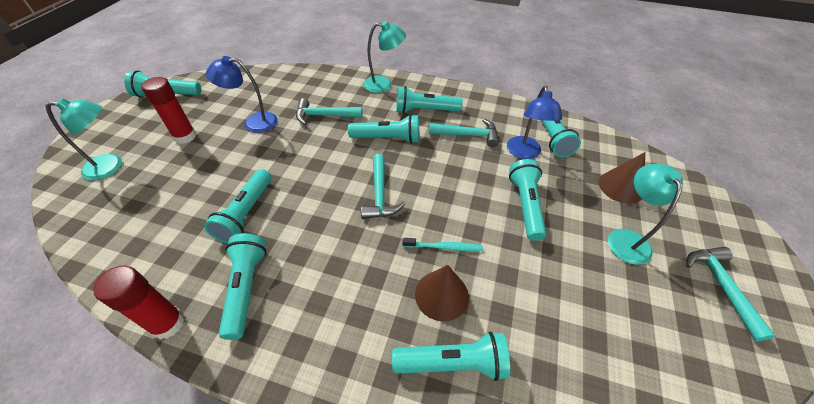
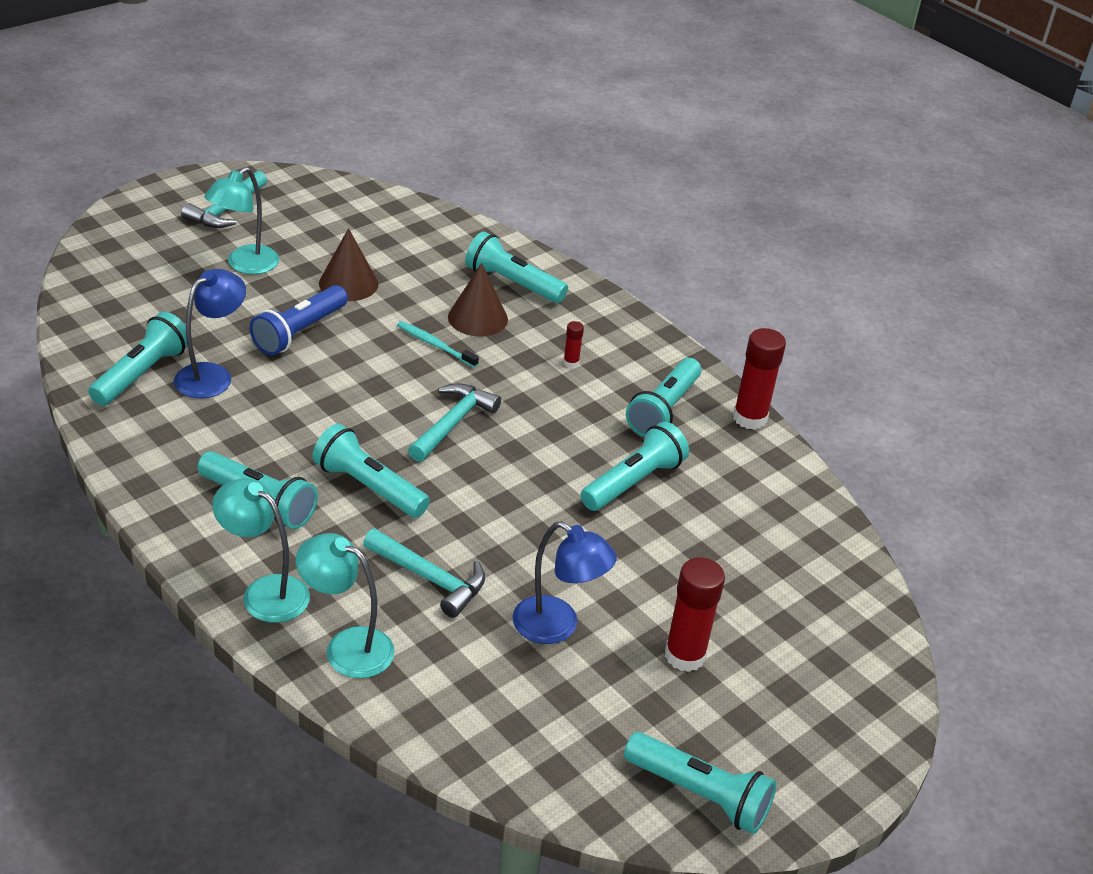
camera: 150 degrees left, 10 degrees down
turquoise lamp [45,98,122,180] -> turquoise lamp moved to [296,533,395,678]
turquoise hammer [429,119,499,147] -> none
turquoise flashlight [509,159,546,241] -> blue flashlight [250,285,348,355]
brown cone [599,152,645,204] -> brown cone moved to [319,228,378,301]
none -> red glue stick [563,321,584,368]

